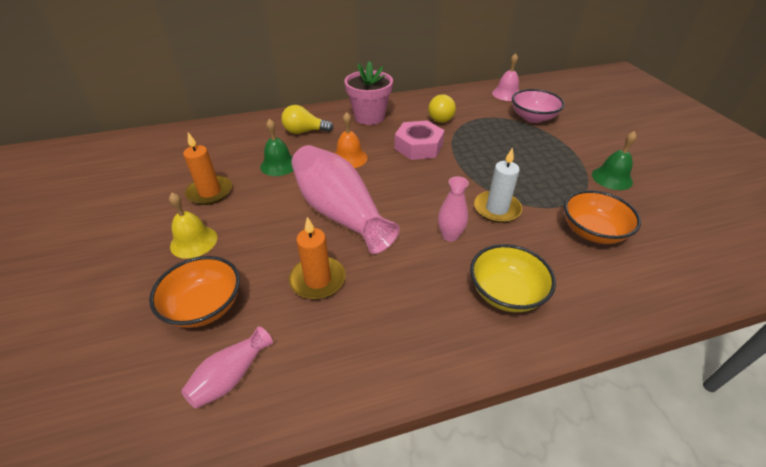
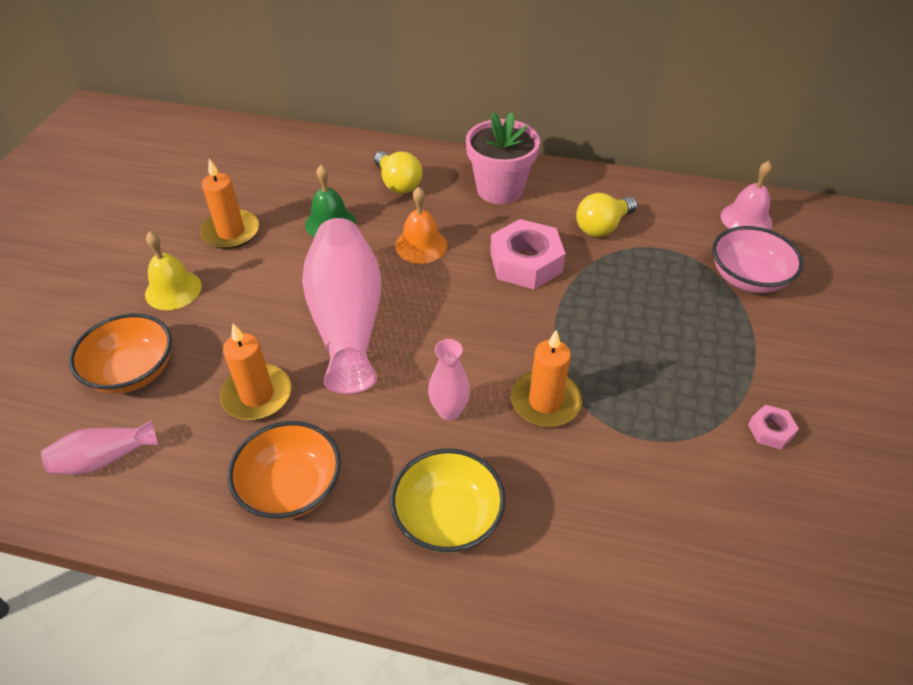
camera: 30 degrees right, 5 degrees up
yellow light bulb [281,105,334,134] -> yellow light bulb turned 150 degrees counterclockwise [374,151,423,193]
white candle [474,147,522,223] -> orange candle [510,330,582,427]
orange bowl [564,190,641,244] -> orange bowl moved to [228,421,341,520]
green bell [592,131,637,190] -> pink nut [748,405,799,449]

